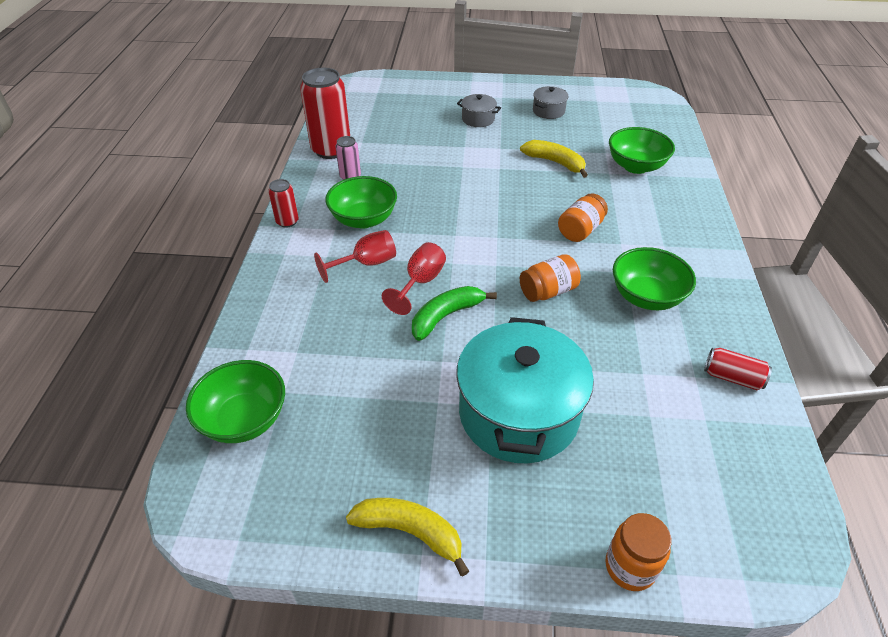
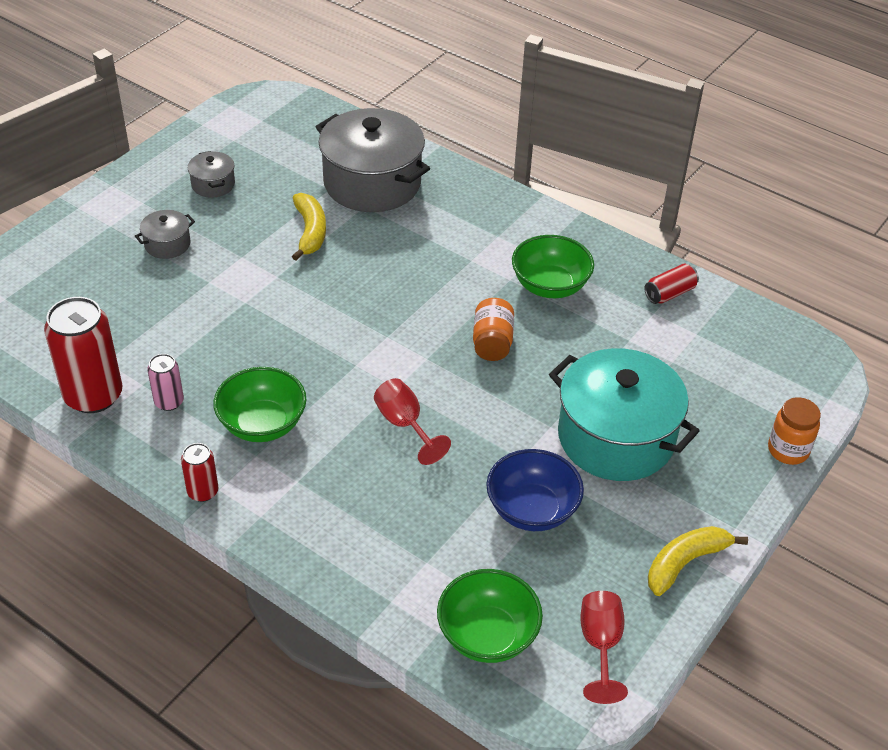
camera: 60 degrees left, 0 degrees up
red goblet [314,230,396,283] -> red goblet moved to [580,591,628,704]
green banana [412,286,497,341] -> none
yellow banana [520,140,588,178] -> yellow banana turned 105 degrees clockwise [292,193,326,260]
orange jar [558,193,608,242] -> none
green bowl [609,127,675,174] -> grey pot [316,108,430,212]
none -> blue bowl [486,449,584,531]

